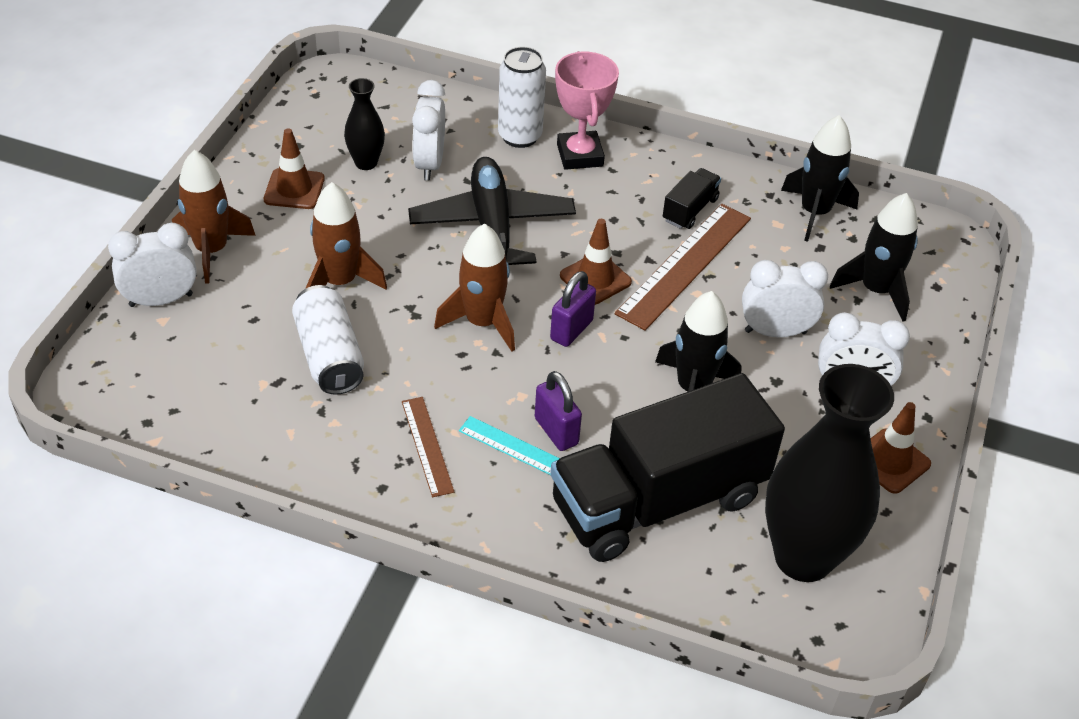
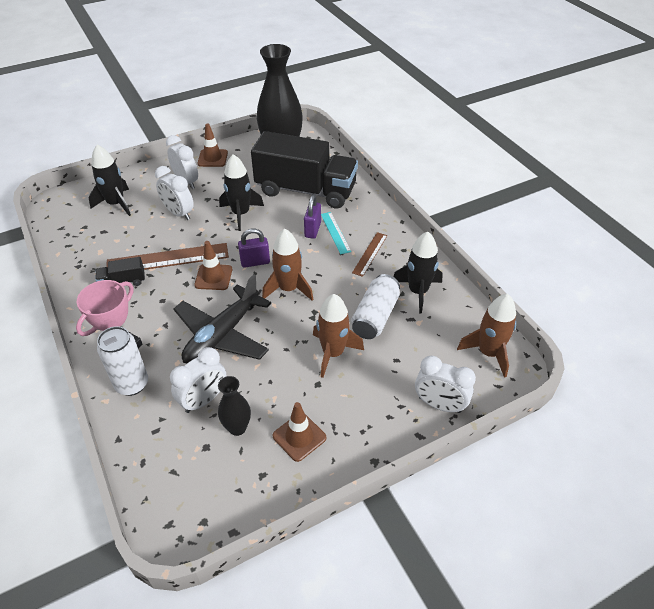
camera: 135 degrees left, 0 degrees up
brown rocket [172,150,256,284] -> brown rocket moved to [457,294,516,378]
black rocket [781,115,859,242] -> black rocket moved to [394,231,443,314]

